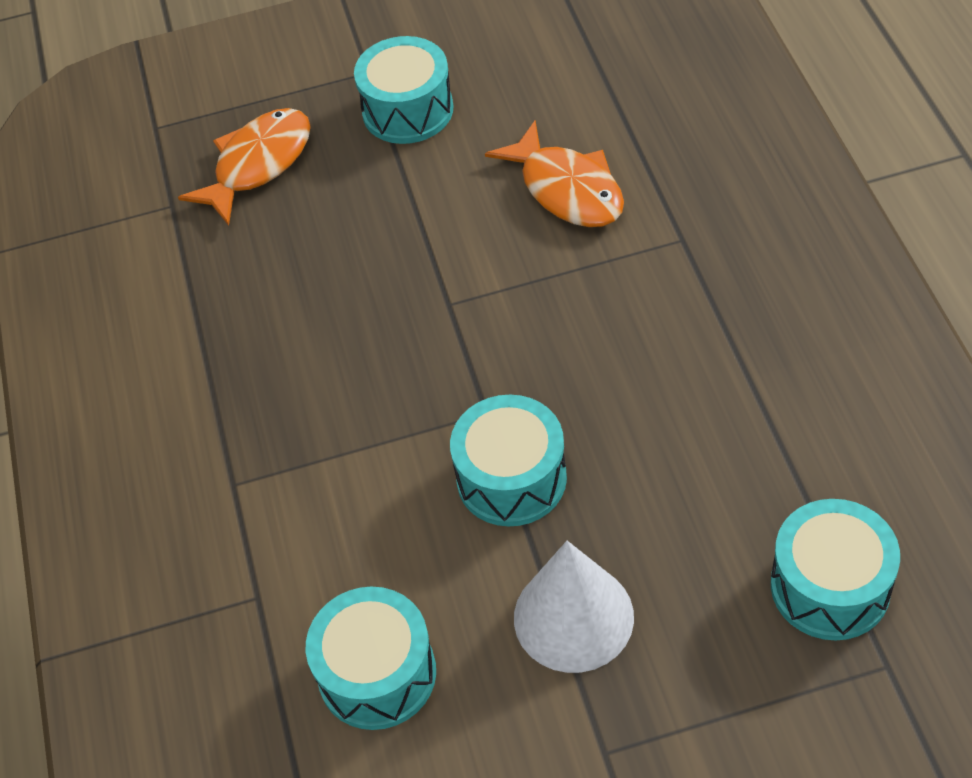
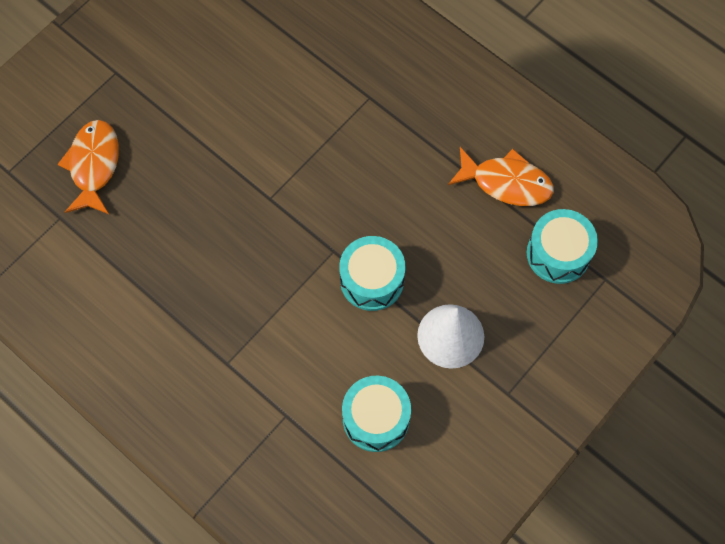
camera: 40 degrees left, 15 degrees up
turquoise drum [354,36,453,144] -> none
orange fish [485,121,624,227] -> orange fish moved to [448,147,554,206]

